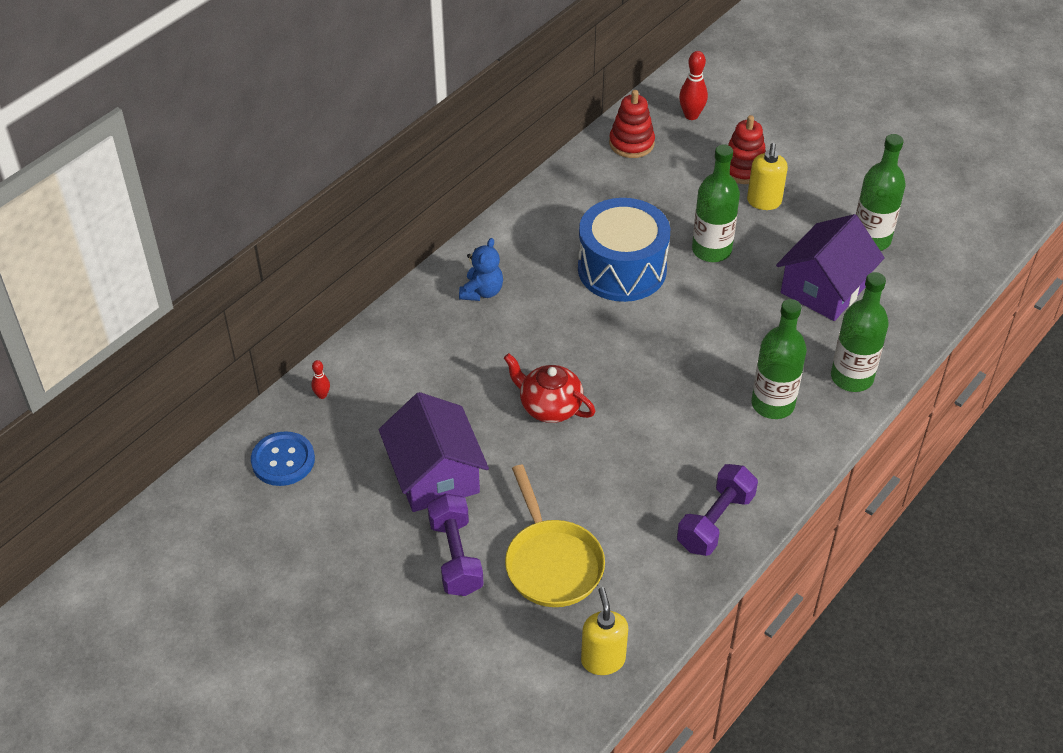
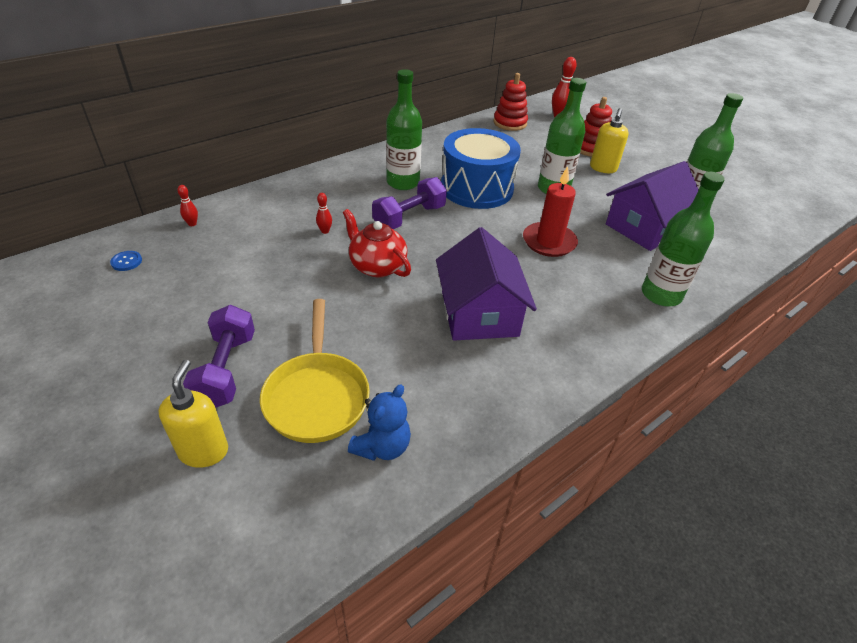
camera: 10 degrees right, 5 degrees down
blue button [251,431,315,486] -> blue button [110,251,142,271], size x0.50
purple house [379,392,489,512] -> purple house moved to [436,227,537,341]
blue teddy bear [459,238,503,301] -> blue teddy bear moved to [348,384,411,461]
yellow soap dispenser [581,587,628,675] -> yellow soap dispenser moved to [158,360,228,468]
purple dumbbell [677,464,758,556] -> purple dumbbell moved to [372,177,447,229]
green bottle [751,299,807,419] -> green bottle moved to [386,69,422,190]
none -> red bowling pin [316,193,332,234]
none -> red candle [523,166,578,257]

